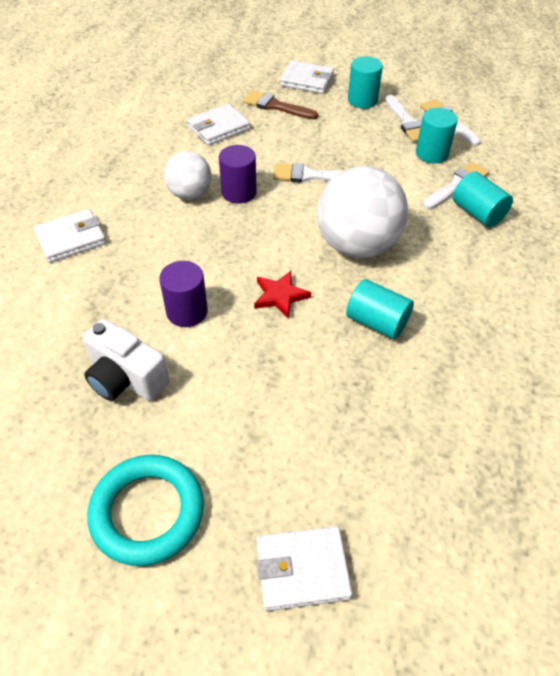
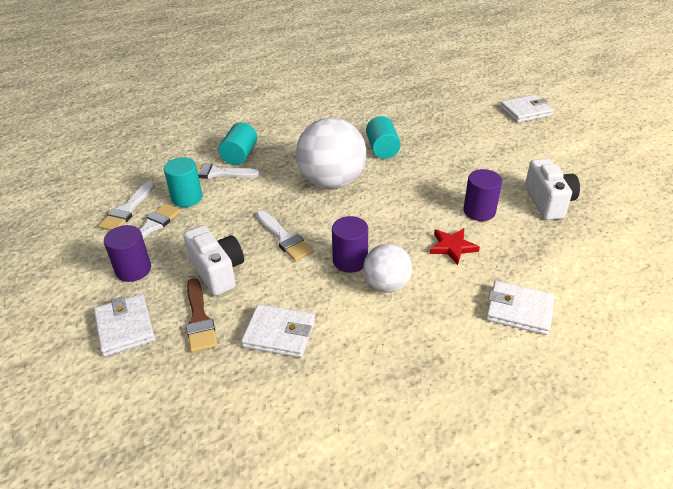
camera: 130 degrees left, 10 degrees down
turquoise ring [87,455,204,566] -> none
red star [254,271,311,319] -> red star moved to [430,228,480,265]
white wallet [256,526,352,611] -> white wallet turned 60 degrees counterclockwise [500,95,554,123]
turquoise cylinder [348,56,383,108] -> purple cylinder [104,225,151,282]
none -> white camera [183,225,244,296]

